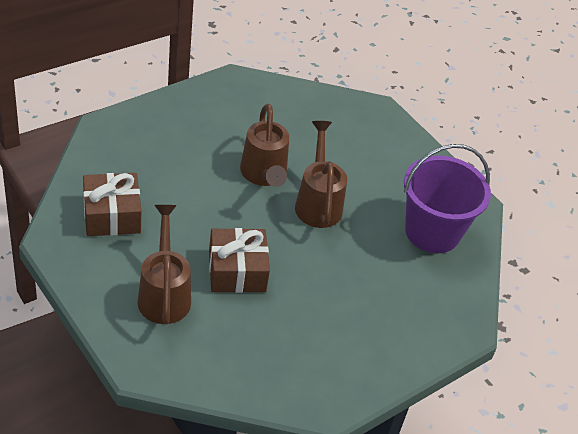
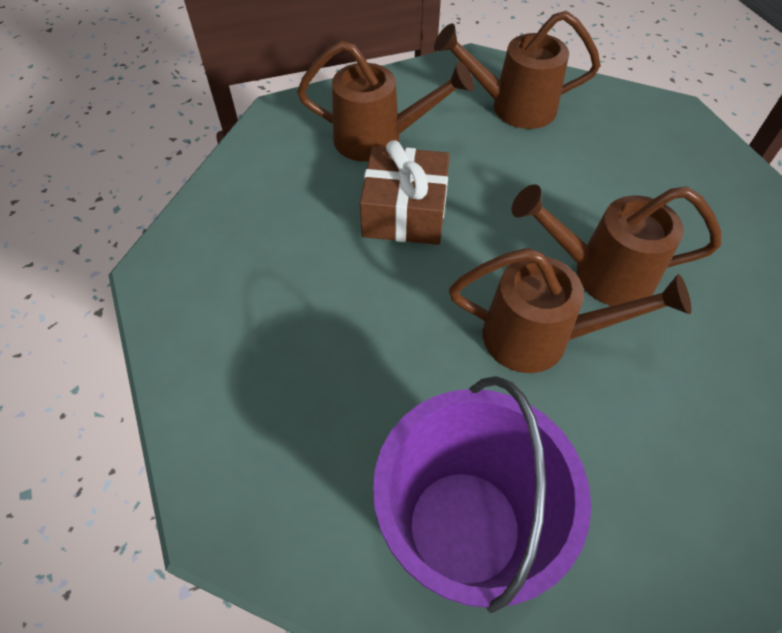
camera: 110 degrees right, 10 degrees up
brown gift [83,173,141,236] -> brown watering can [434,11,601,129]

